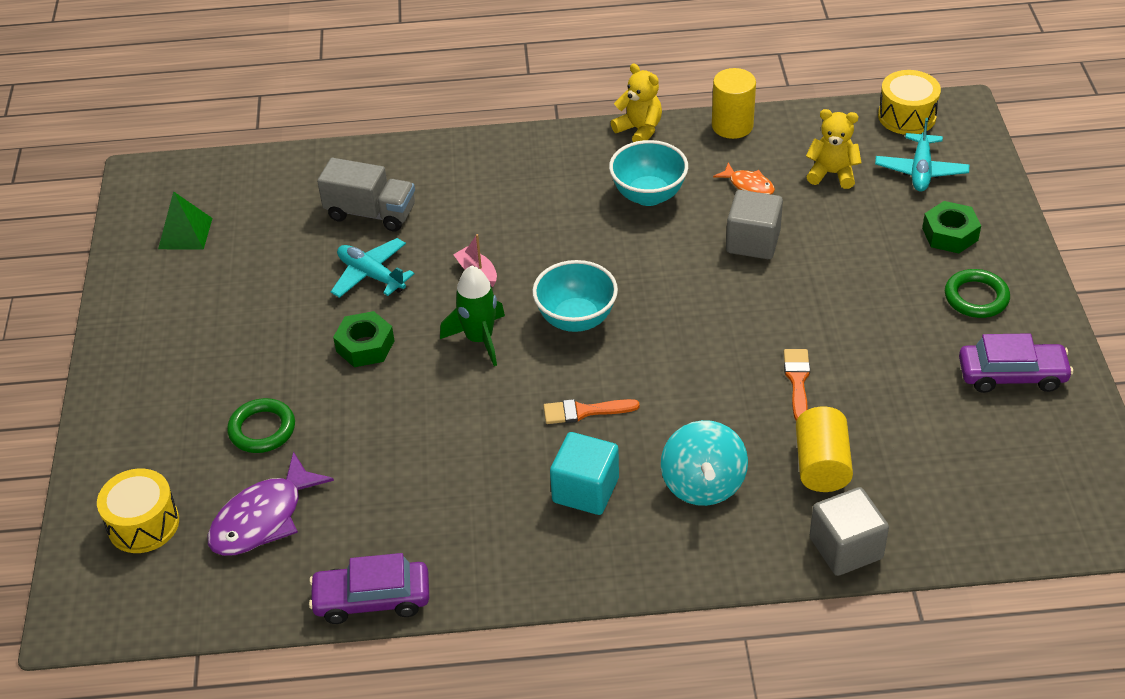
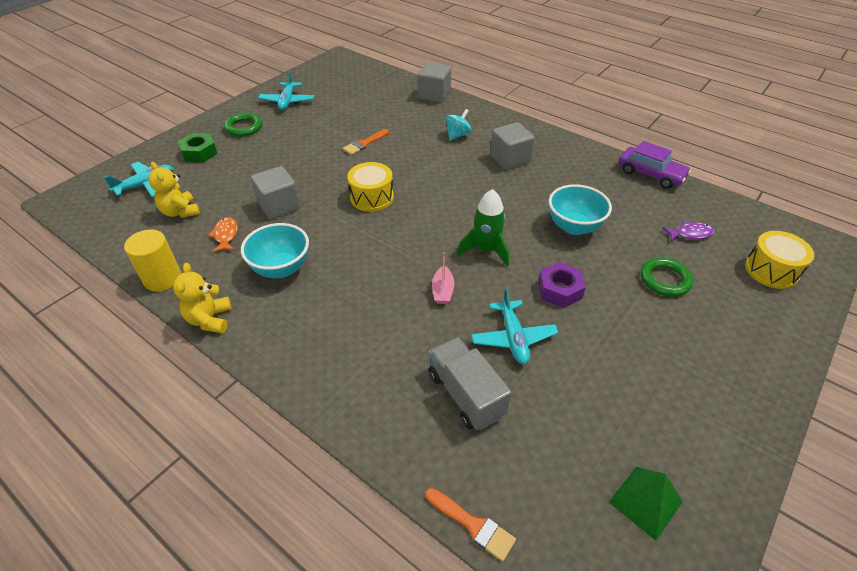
camera: 140 degrees left, 0 degrees up
purple fish [207,451,334,556] -> purple fish [662,221,715,242], size x0.54
green nut [333,311,395,367] -> purple nut [538,262,586,308]
turquoise bowl [532,260,618,332] -> turquoise bowl moved to [549,184,612,235]
orange brush [544,399,640,424] -> orange brush moved to [425,488,516,561]
turquoise cube [550,432,619,515] -> grey cube [490,122,535,170]
turquoise spinning top [661,420,748,506] -> turquoise spinning top [446,109,472,141], size x0.63
yellow cylinder [796,407,853,492] -> none
yellow drum [878,70,941,135] -> yellow drum moved to [347,162,394,212]
purple car [959,333,1073,393] -> turquoise plane [258,71,314,110]

